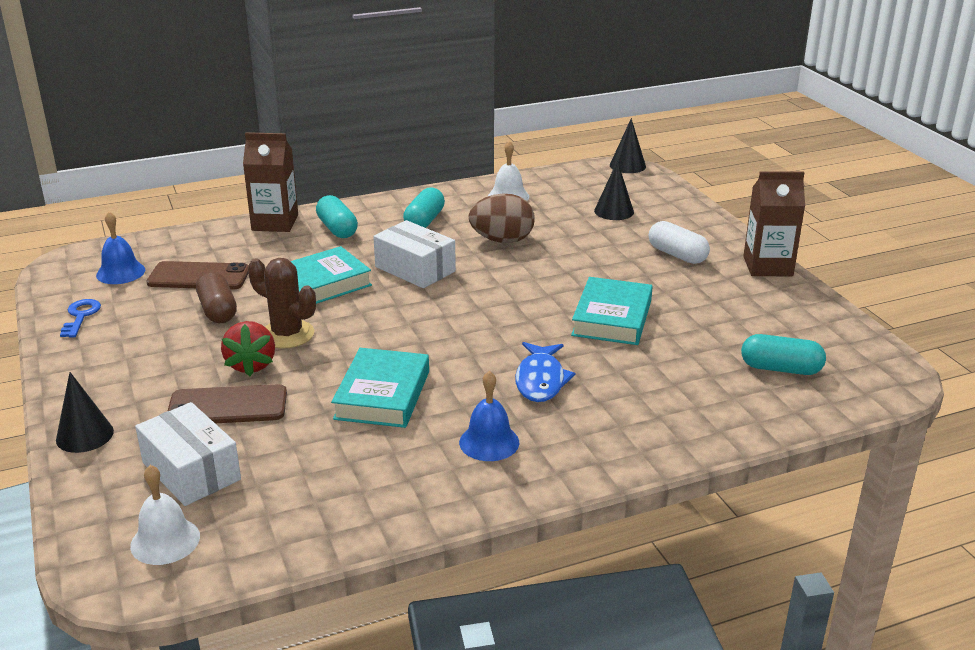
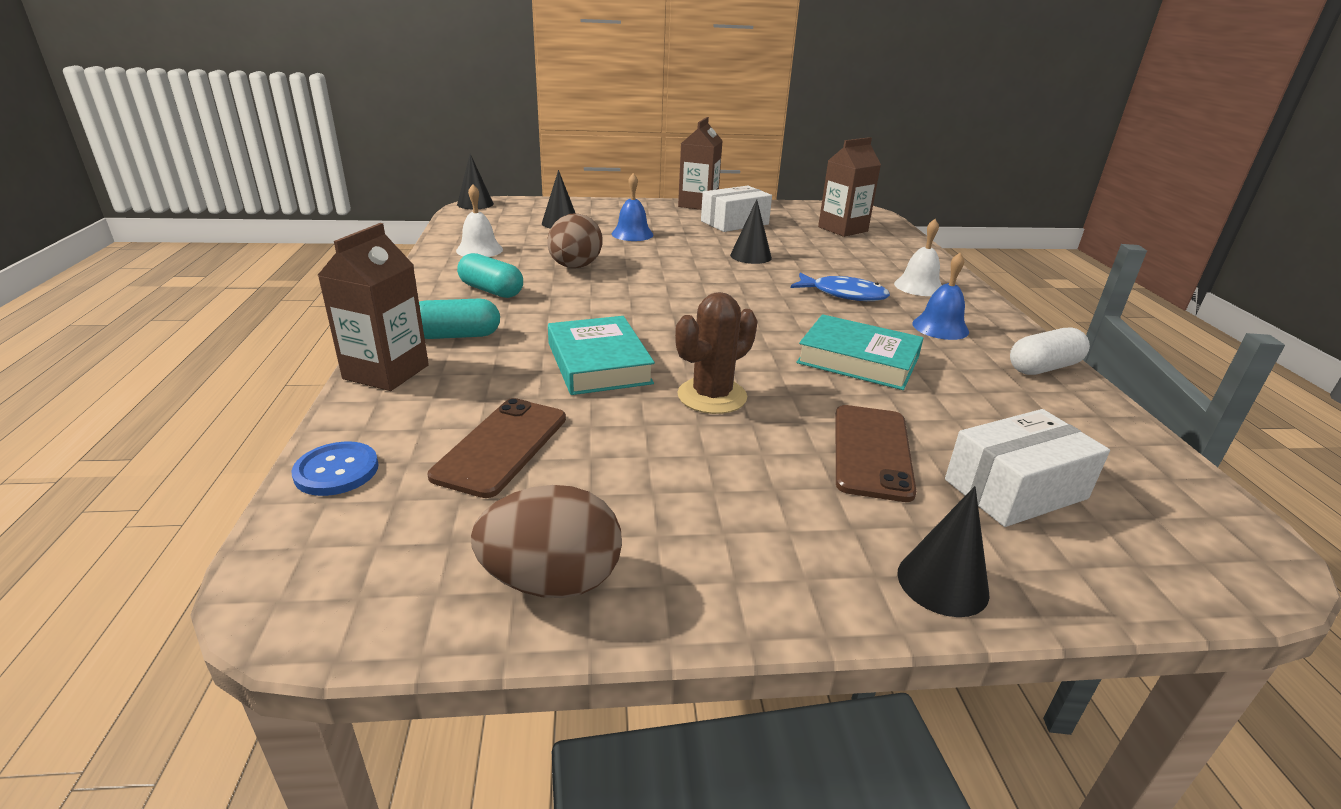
camera: 75 degrees left, 0 degrees up
blue key [60,299,101,338] -> brown egg [471,485,622,598]
blue bell [96,212,145,284] -> blue bell moved to [612,173,653,241]
white bell [130,465,200,565] -> white bell moved to [894,219,942,296]
brown capsule [196,271,237,323] -> none
red strawberry [221,321,275,376] -> none
white box [373,220,456,288] -> white box moved to [701,186,772,232]
turquoise book [571,277,653,345] -> black cone [730,199,772,264]
white capsule [649,221,710,264] -> white capsule moved to [1010,328,1090,375]
turquoise capsule [741,334,826,375] -> brown carton [818,137,881,237]
none -> blue button [291,442,379,496]

